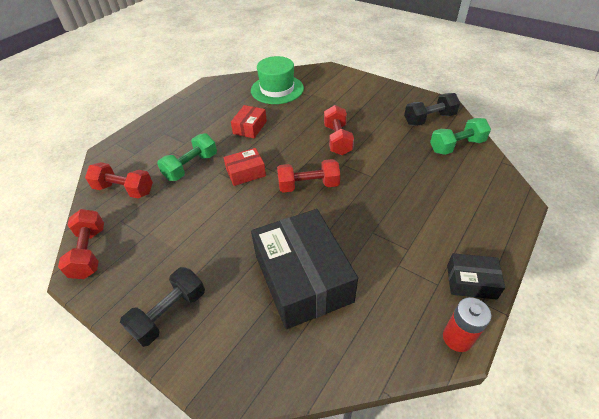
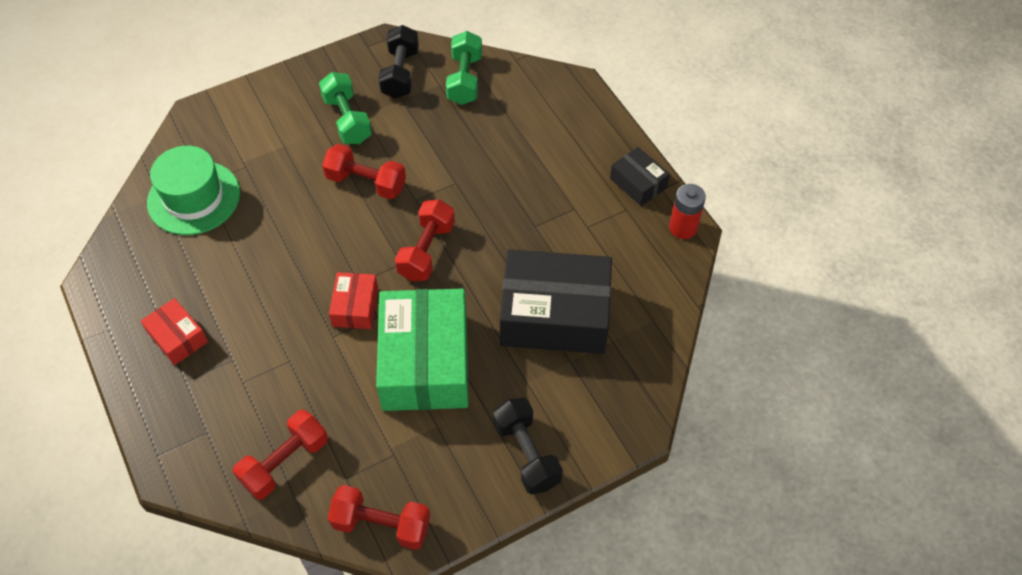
camera: 65 degrees left, 10 degrees up
green dumbbell [157,133,217,181] -> green dumbbell moved to [319,72,372,144]
red box [231,105,267,138] -> red box moved to [140,298,208,365]
black box [447,253,505,300] -> black box turned 75 degrees counterclockwise [610,147,670,206]
none -> green box [376,289,468,411]

